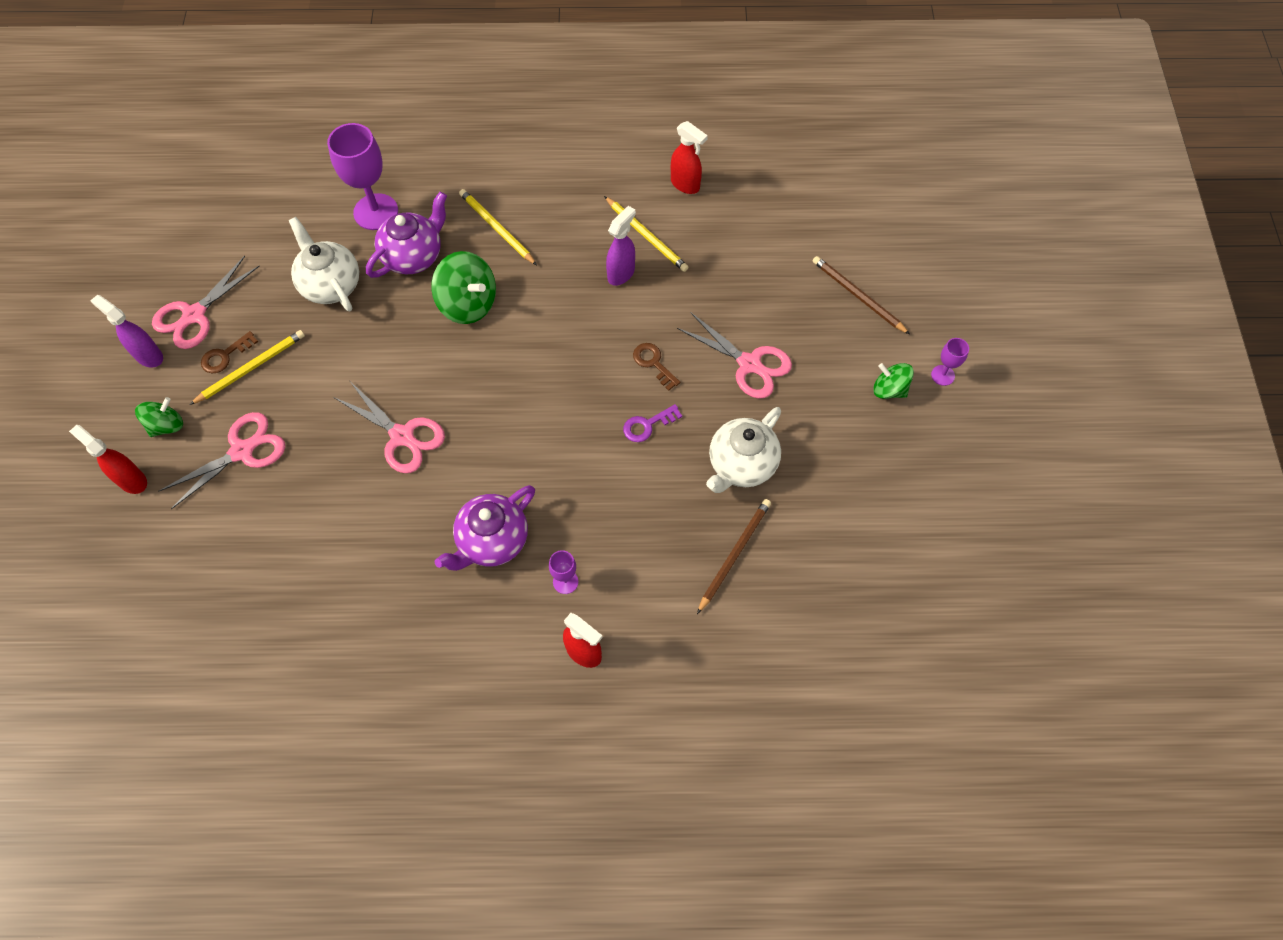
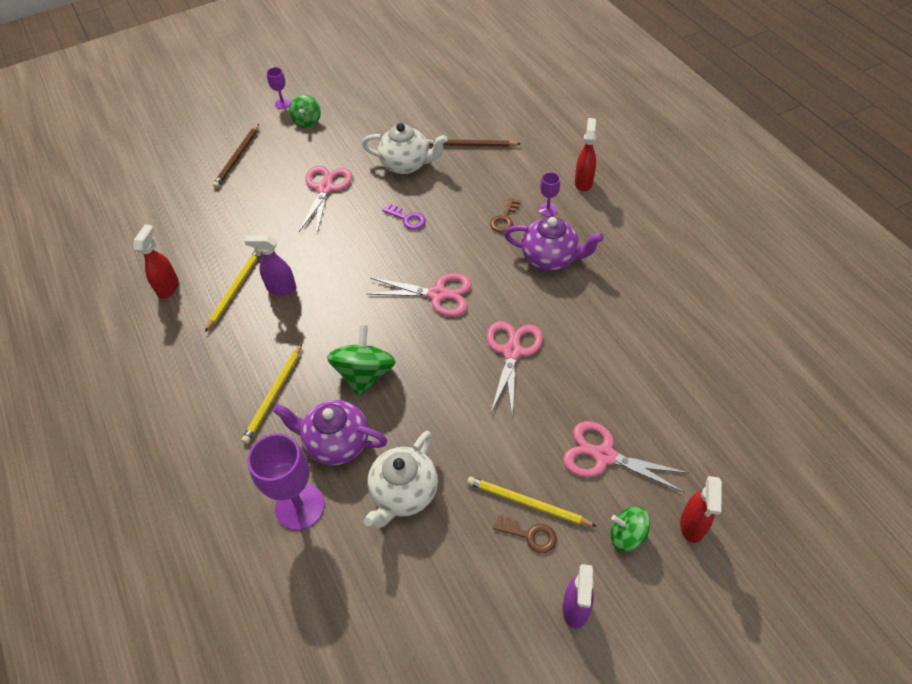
camera: 115 degrees left, 10 degrees down
pink scissors [152,256,260,349] -> pink scissors moved to [367,273,472,317]
brown key [633,343,680,391] -> brown key moved to [490,198,521,233]

